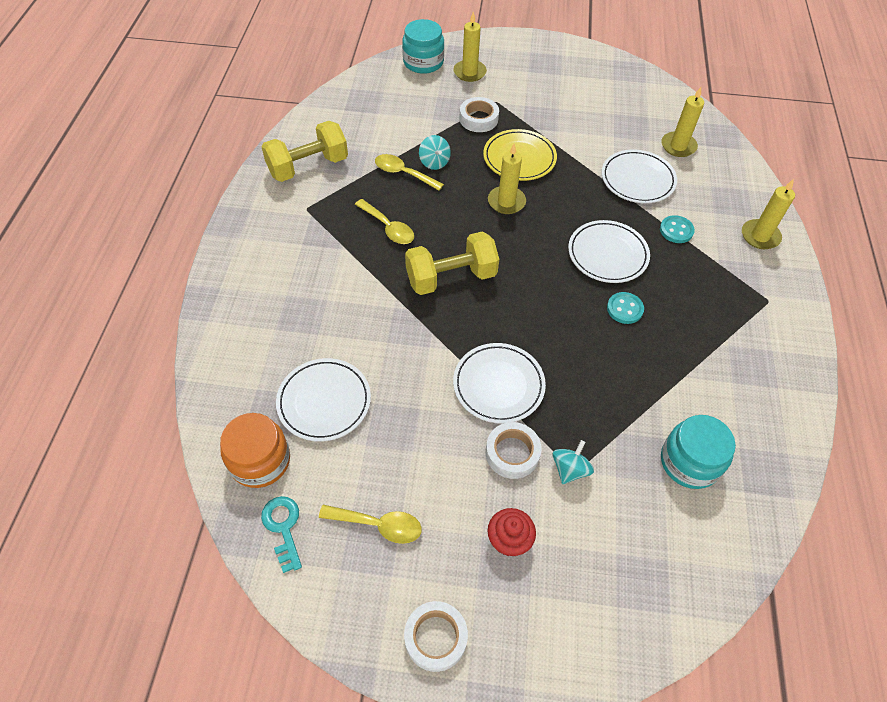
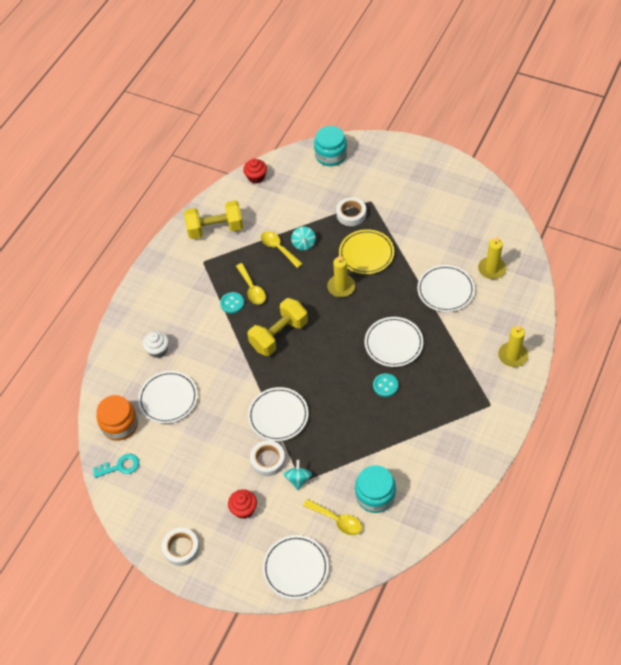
camera: 25 degrees right, 0 degrees up
turquoise key [261,496,302,573] -> turquoise key turned 75 degrees clockwise [93,454,139,478]
yellow spoon [319,505,422,544] -> yellow spoon moved to [303,499,362,535]
yellow dumbbell [405,231,499,295] -> yellow dumbbell turned 45 degrees counterclockwise [247,298,308,356]
yellow candle [453,12,487,82] -> none
turquoise spinning top [552,440,594,484] -> turquoise spinning top turned 45 degrees counterclockwise [284,460,312,490]
turquoise button [660,215,695,243] -> turquoise button moved to [220,292,244,314]
none -> white cupcake [143,331,169,358]
none -> red cupcake [243,159,267,183]
none -> white plate [262,535,329,599]

